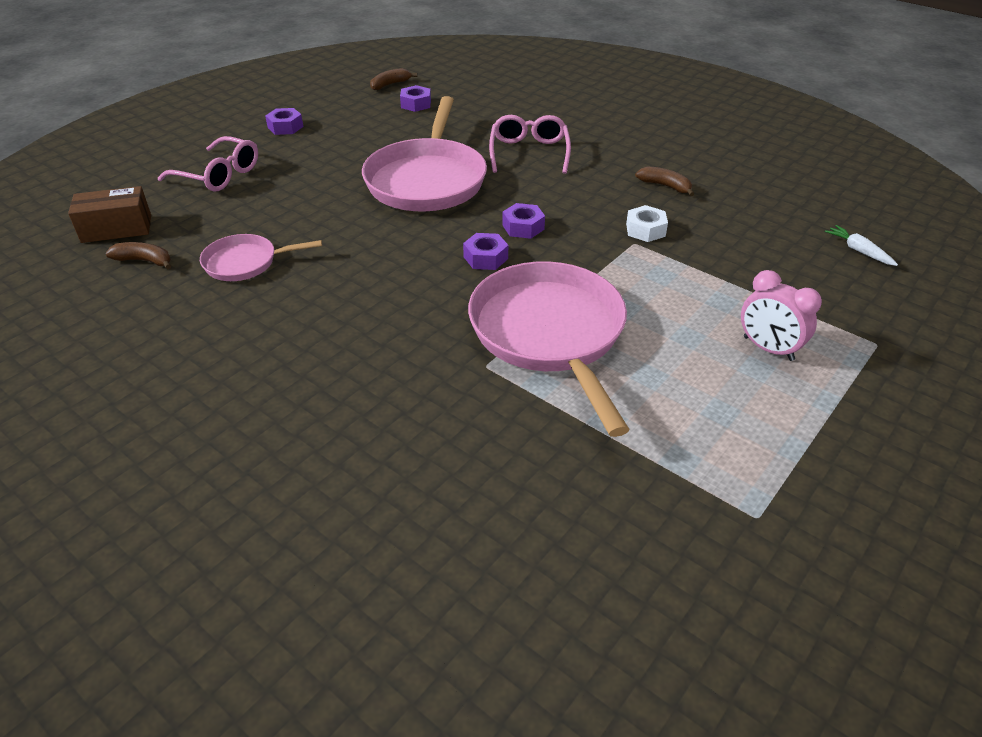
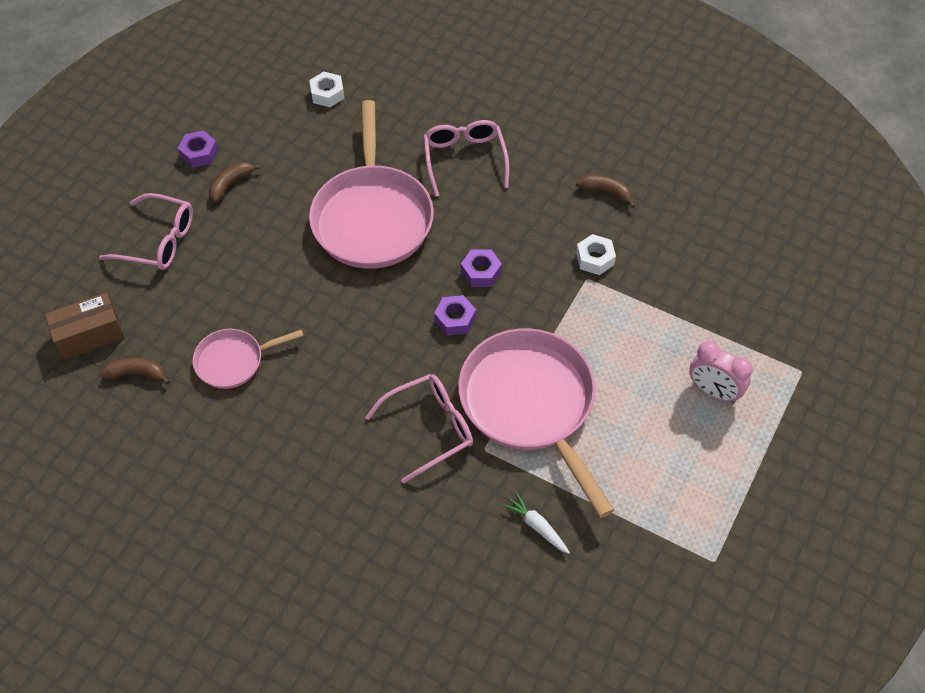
camera: 10 degrees left, 15 degrees up
brown banana [370,68,417,90] -> brown banana moved to [209,162,261,203]
purple nut [400,85,431,112] -> white nut [309,72,345,107]
white carrot [825,225,898,266] -> white carrot moved to [503,493,570,554]
none -> pink glasses [365,374,473,484]

